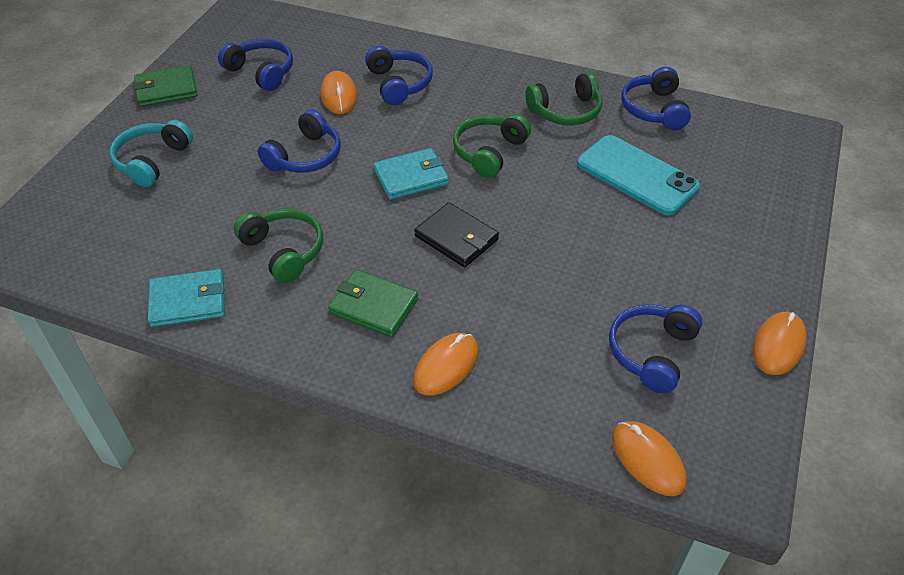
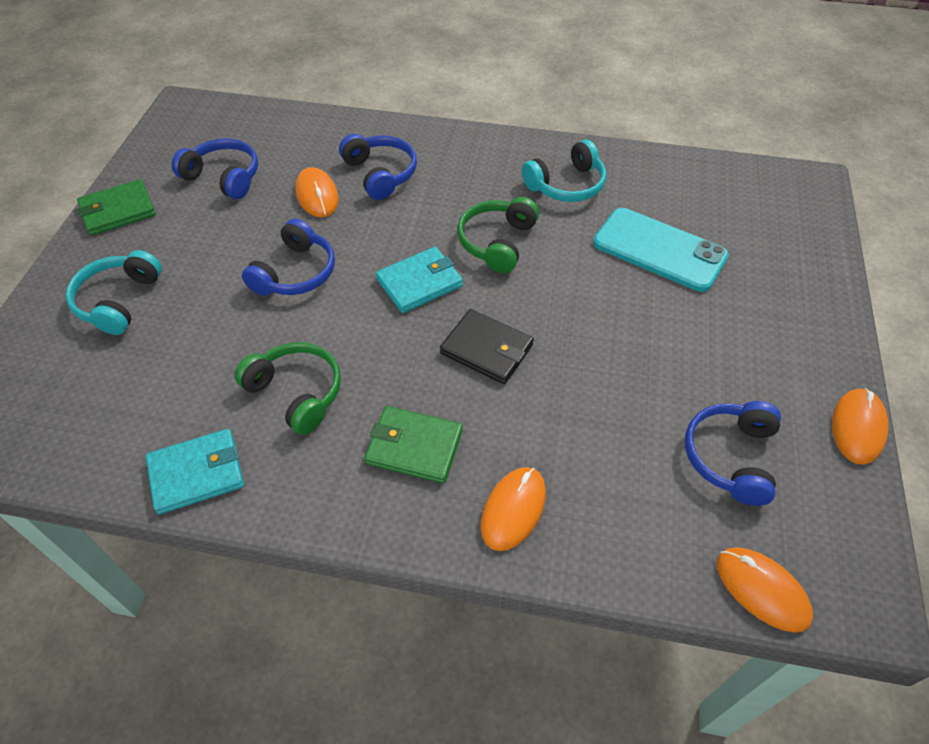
camera: 10 degrees left, 5 degrees up
green headphones [525,72,603,125] -> turquoise headphones [522,140,606,202]
blue headphones [621,67,691,130] -> none

